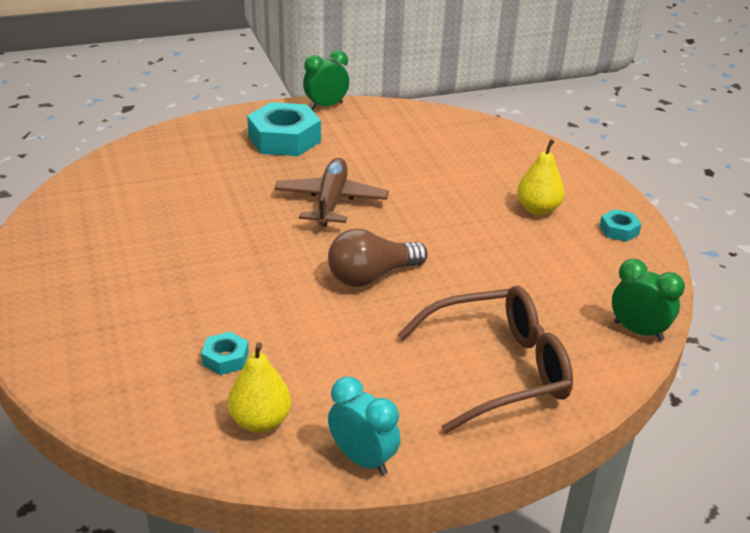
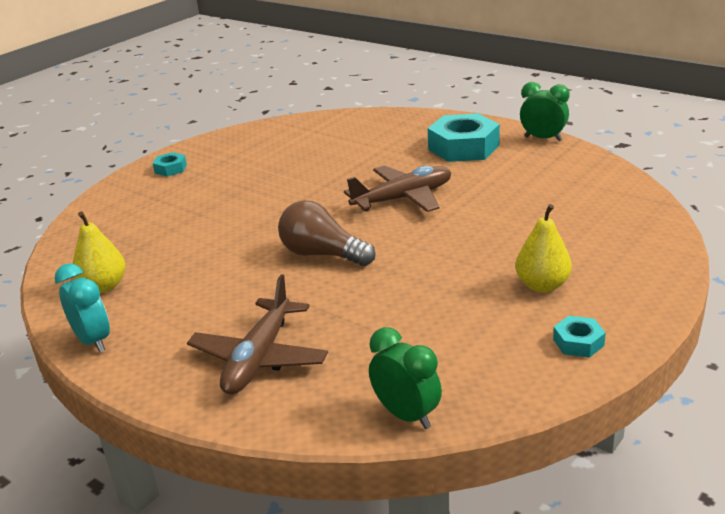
camera: 60 degrees right, 5 degrees down
turquoise nut [201,332,249,375] -> turquoise nut moved to [153,152,187,176]
turquoise clock [328,376,400,475] -> turquoise clock turned 45 degrees counterclockwise [55,263,110,352]
brown glasses [398,286,573,433] -> brown plane [187,274,328,395]
green clock [612,259,685,341] -> green clock turned 45 degrees counterclockwise [369,327,442,429]

